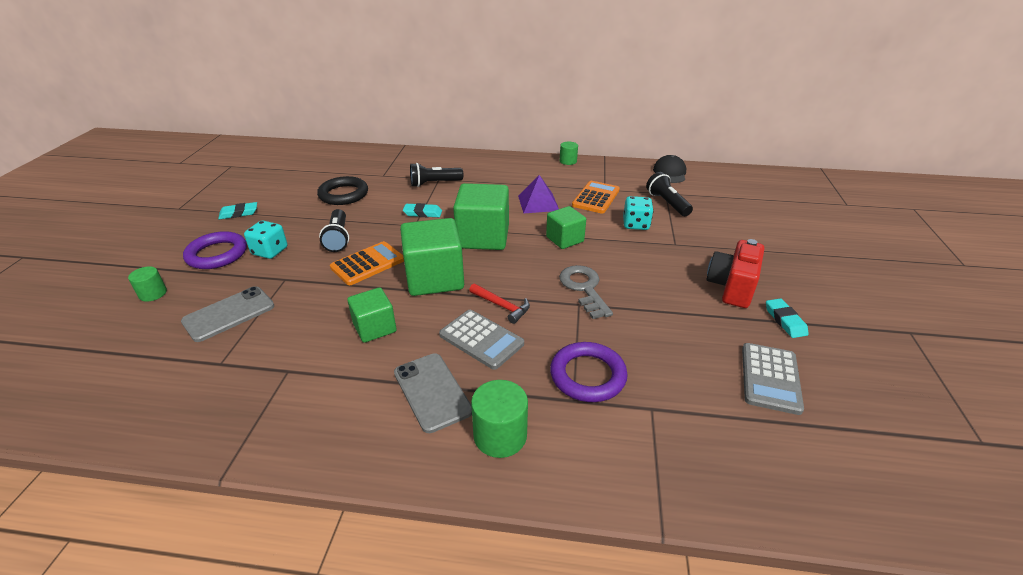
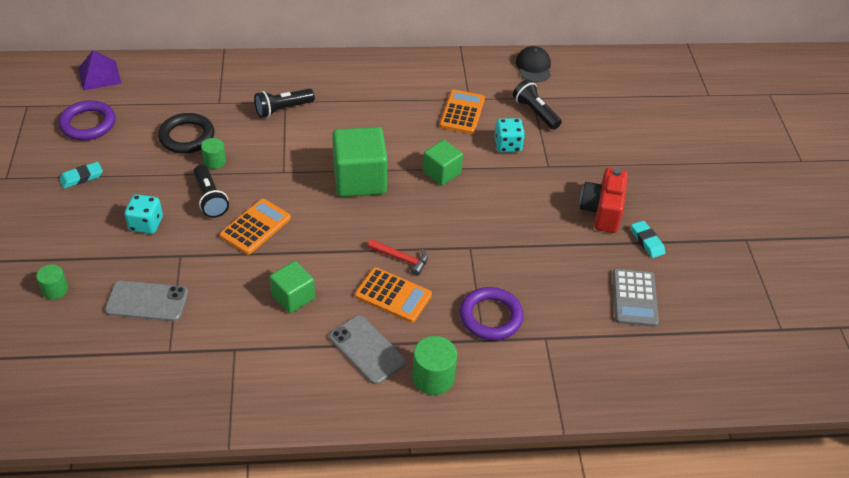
camera: 15 degrees left, 10 degrees up
grey phone [181,286,274,342] -> grey phone turned 60 degrees clockwise [105,280,188,321]
purple ring [183,231,247,269] -> purple ring moved to [59,100,115,140]
green cube [400,218,464,296] -> none
turquoise eraser [403,203,442,217] -> none
grey calculator [439,310,524,370] -> orange calculator [355,267,432,323]
purple pyramid [518,175,559,213] -> purple pyramid moved to [78,50,121,91]
grey key [559,265,613,319] -> none
green cylinder [560,141,578,165] -> green cylinder moved to [201,138,226,169]

